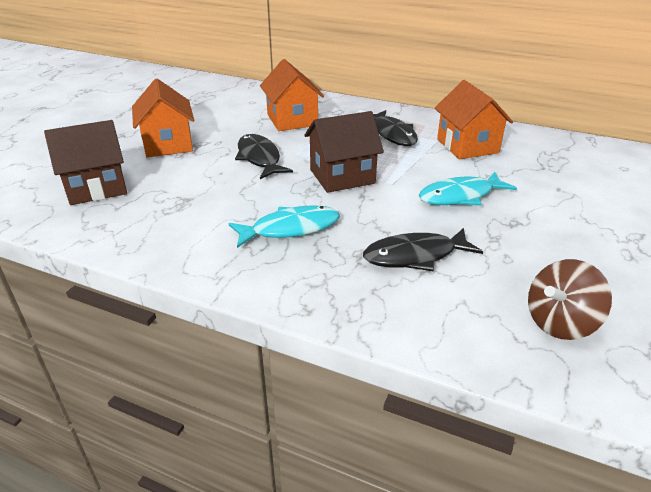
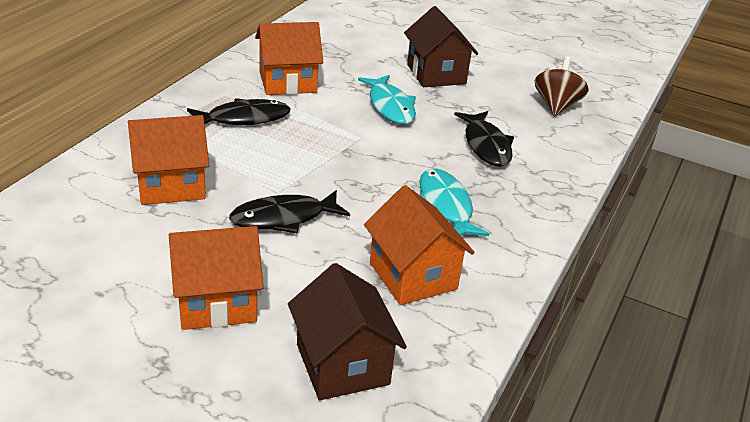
camera: 90 degrees left, 0 degrees up
brown house [304,111,384,193] -> brown house moved to [404,6,478,87]
brown spinning top [528,259,612,340] -> brown spinning top turned 135 degrees counterclockwise [535,56,589,117]
none -> orange house [364,185,475,305]

